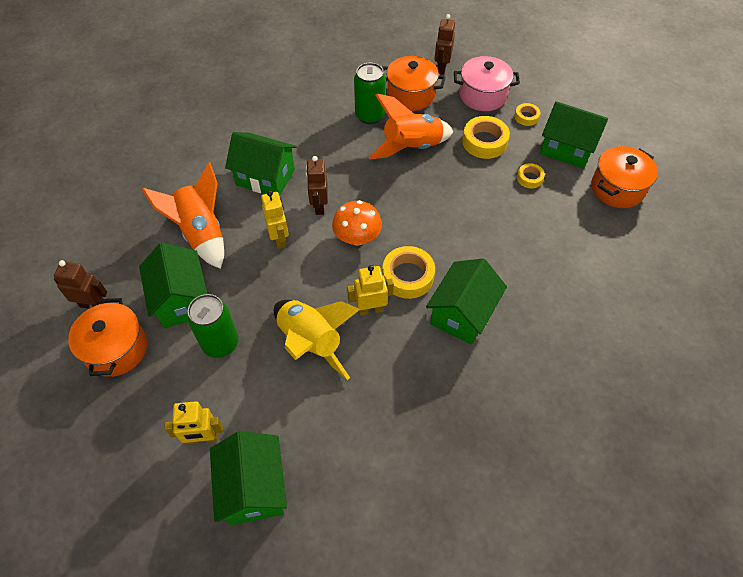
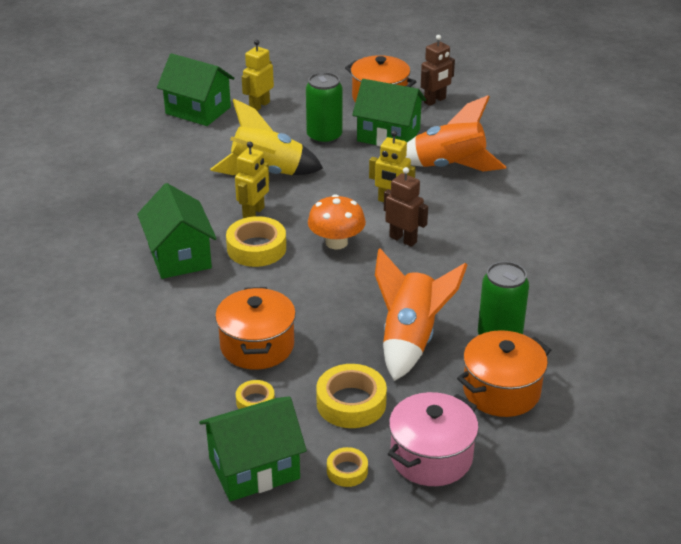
camera: 130 degrees right, 20 degrees down
green house [225,132,297,196] -> none
brown robot [434,14,455,75] -> none
orange pot [591,146,658,208] -> orange pot moved to [215,287,296,370]

